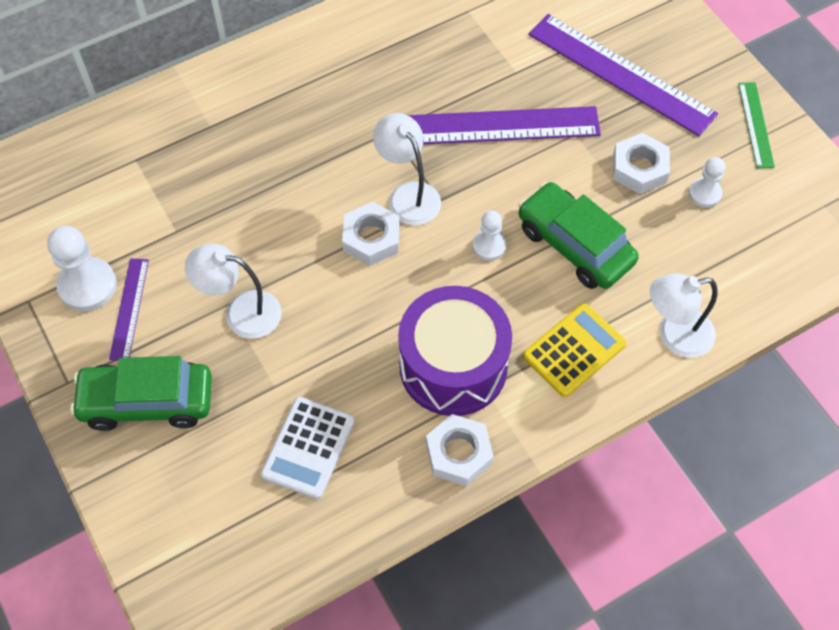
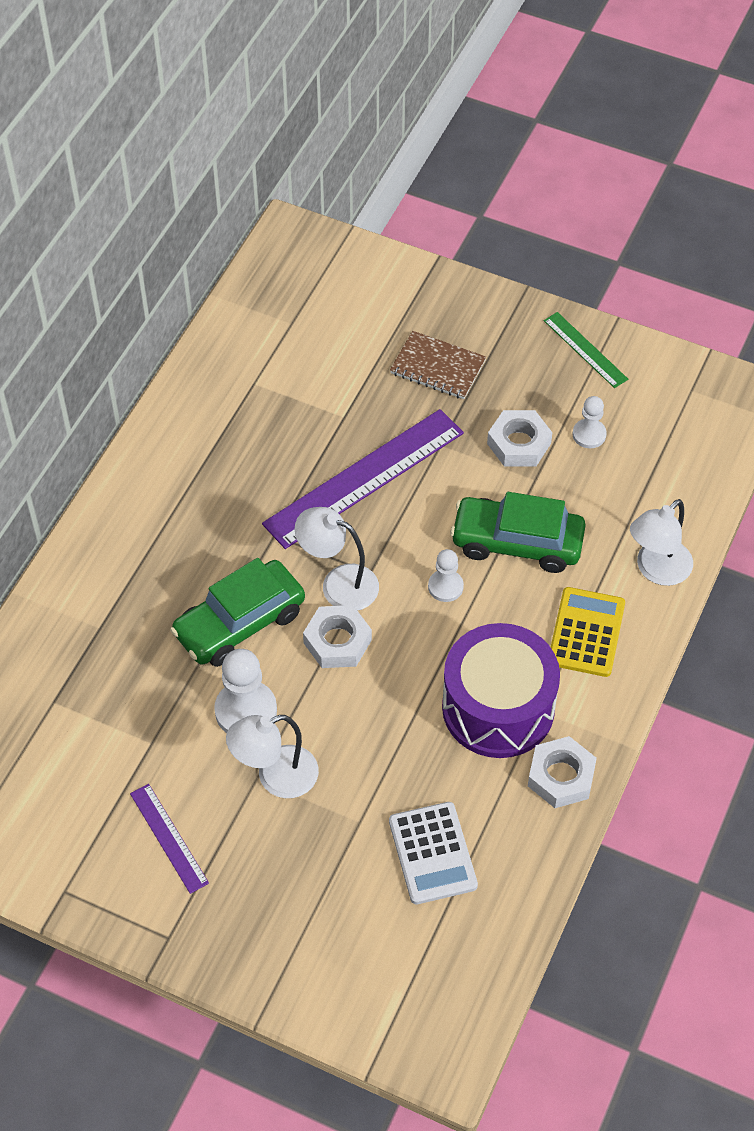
camera: 35 degrees left, 5 degrees down
white pawn [47,226,117,311] -> white pawn moved to [214,649,277,733]
green car [70,356,212,431] -> green car moved to [170,558,305,667]
purple ruler [528,14,718,136] -> brown notebook [390,331,486,399]

